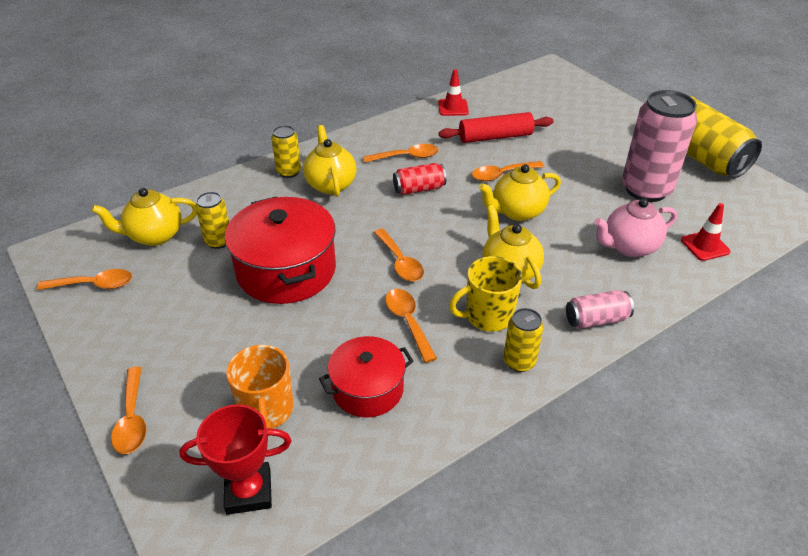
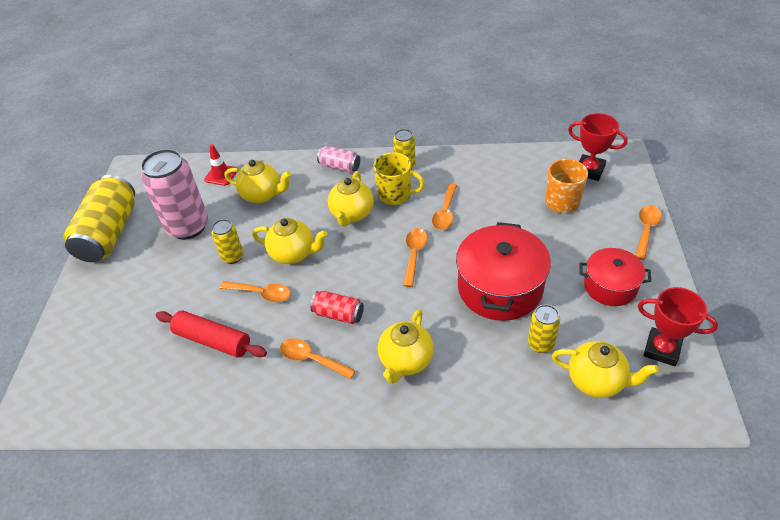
camera: 140 degrees left, 5 degrees up
orange spoon [37,269,132,290] -> red trophy [638,287,718,366]
yellow can [271,125,301,178] -> yellow can moved to [211,219,243,264]
red pot [319,336,414,418] -> red pot moved to [579,248,651,306]
red traffic cone [438,69,469,116] -> none
pink teapot [594,198,677,257] -> yellow teapot [225,160,291,203]

